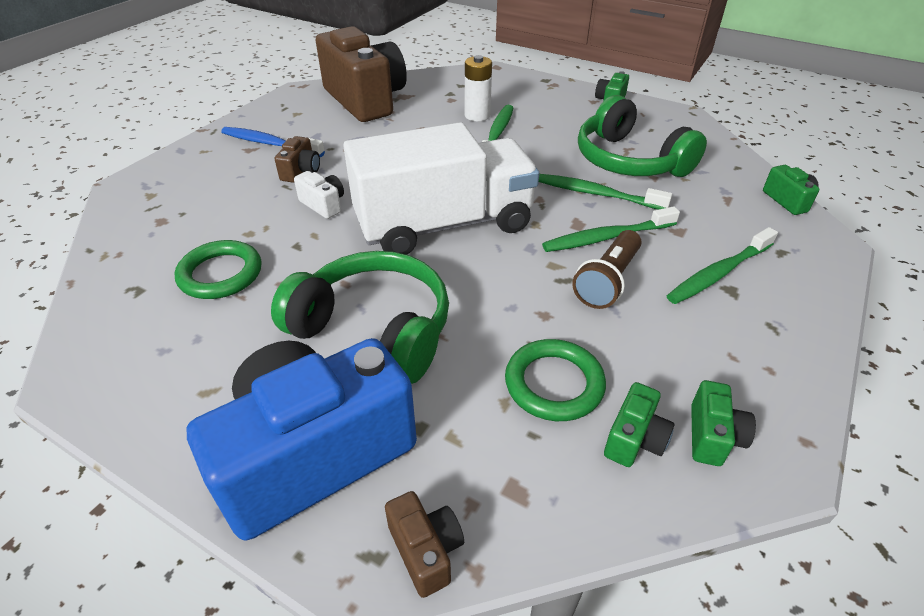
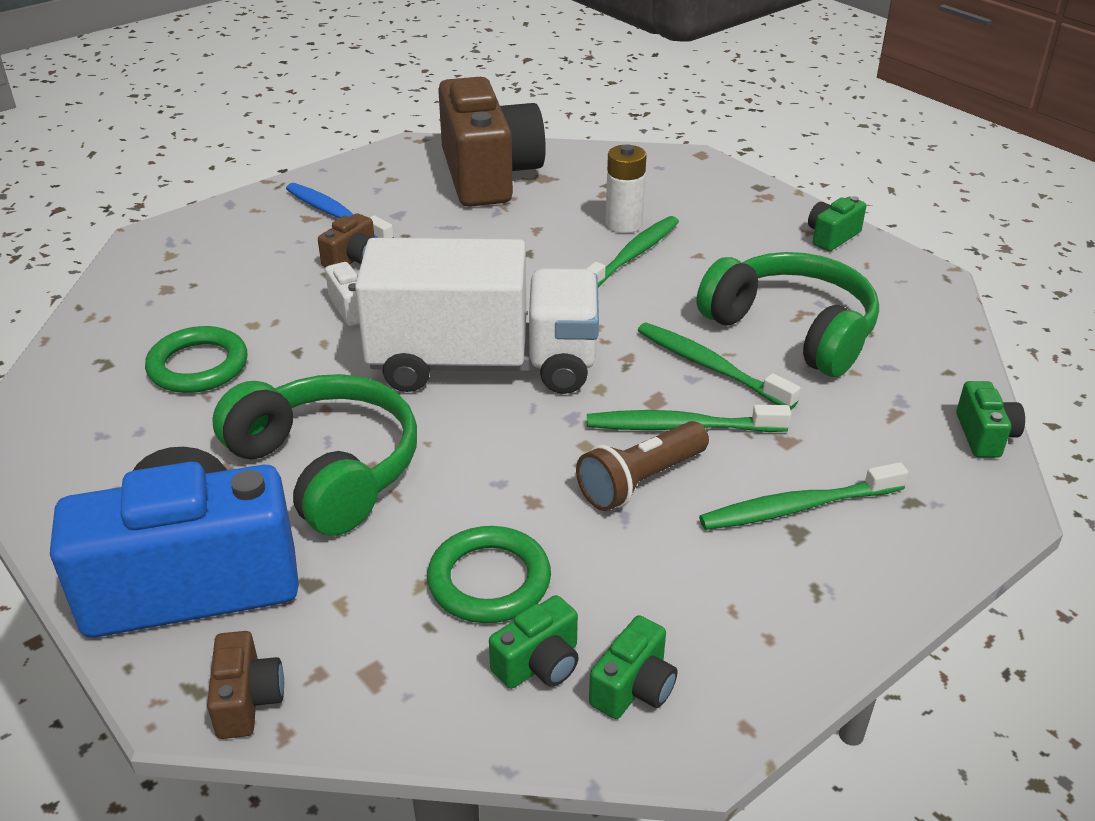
camera: 20 degrees right, 5 degrees down
green headphones [578,95,707,177] -> green headphones turned 150 degrees clockwise [697,252,879,377]

